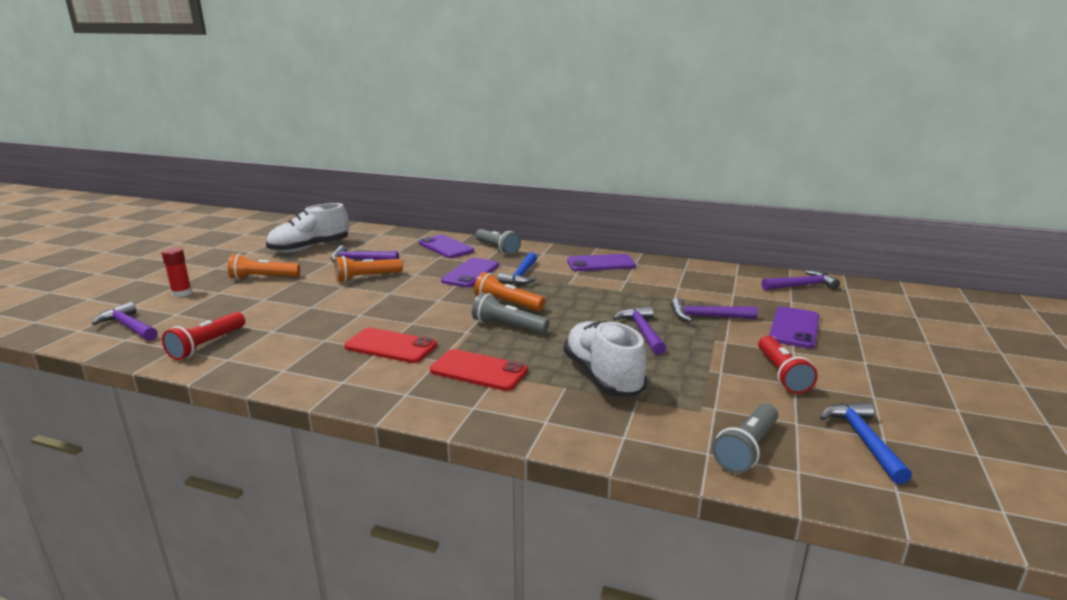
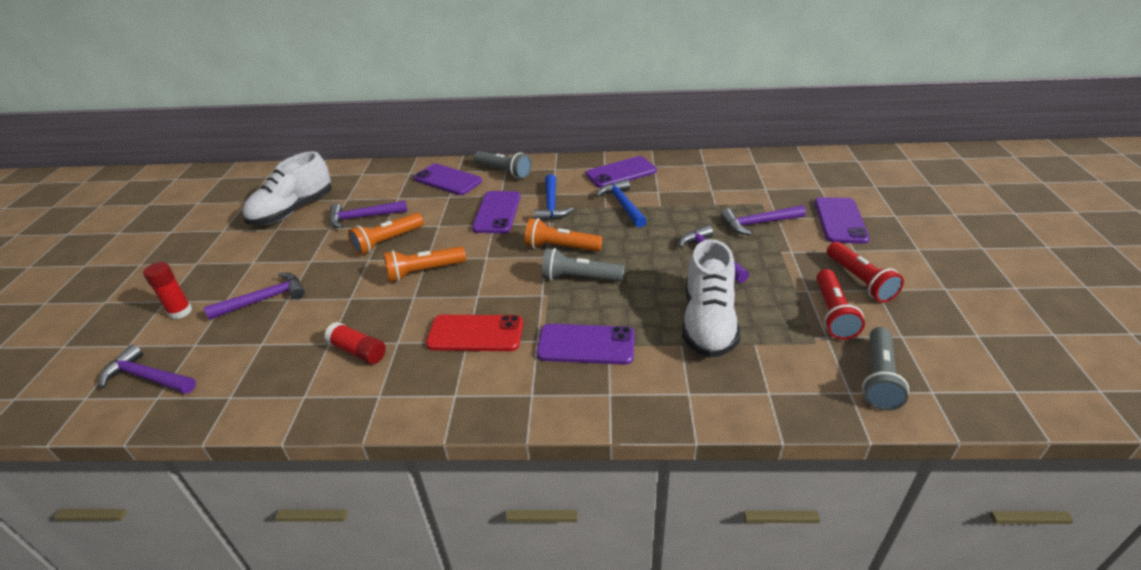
camera: 15 degrees left, 15 degrees up
red flashlight [162,312,245,360] -> red flashlight moved to [816,269,865,340]
orange flashlight [228,254,300,280] -> orange flashlight moved to [384,246,466,282]
red phone [430,349,528,391] -> purple phone [536,324,635,365]
white shoe [564,321,647,397] -> white shoe turned 135 degrees counterclockwise [682,239,740,358]
purple hammer [761,271,840,290] -> purple hammer moved to [204,273,305,320]
blue hammer [820,402,912,484] -> blue hammer moved to [596,179,647,228]
none -> red glue stick [324,322,386,364]

